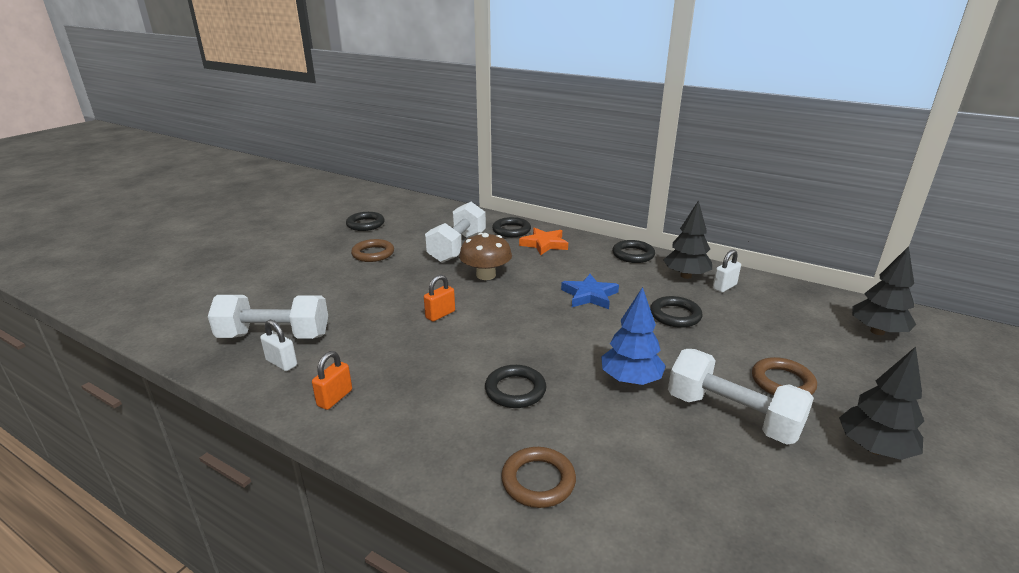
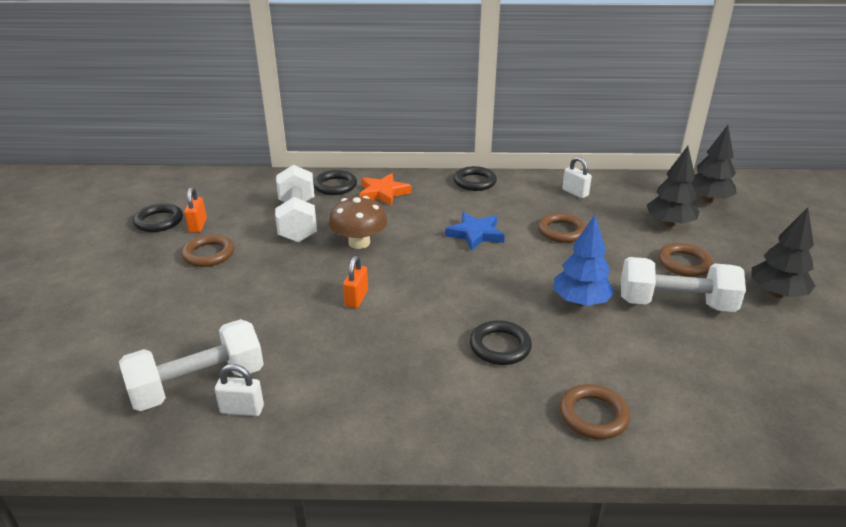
camera: 30 degrees left, 5 degrees up
orange padlock [312,351,352,410] -> orange padlock moved to [184,187,207,233]
black ring [650,296,703,328] -> brown ring [538,213,586,243]
black tree [663,200,712,279] -> black tree moved to [647,146,699,227]
white padlock [713,250,741,293] -> white padlock turned 60 degrees counterclockwise [562,157,592,198]

